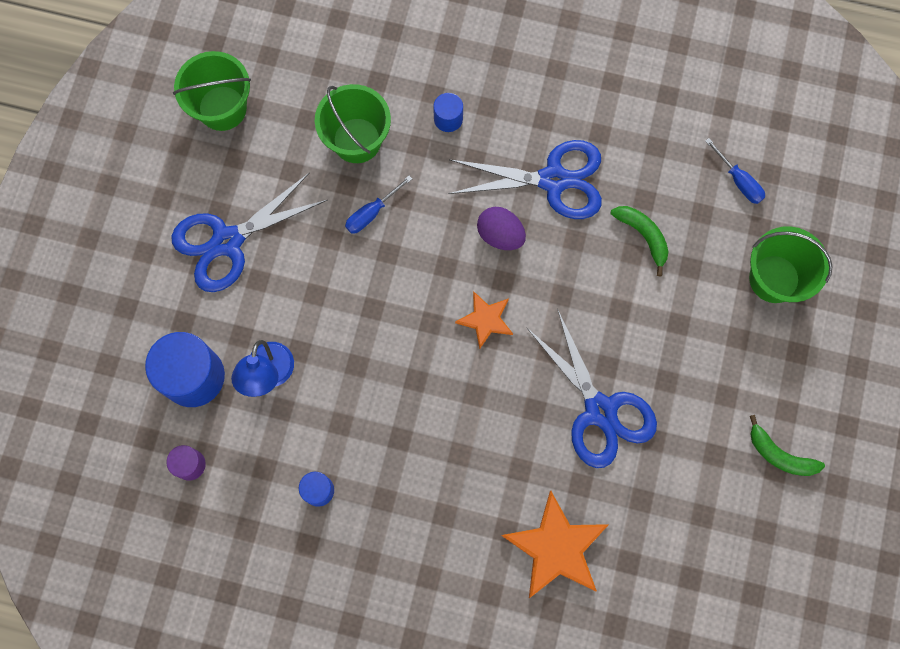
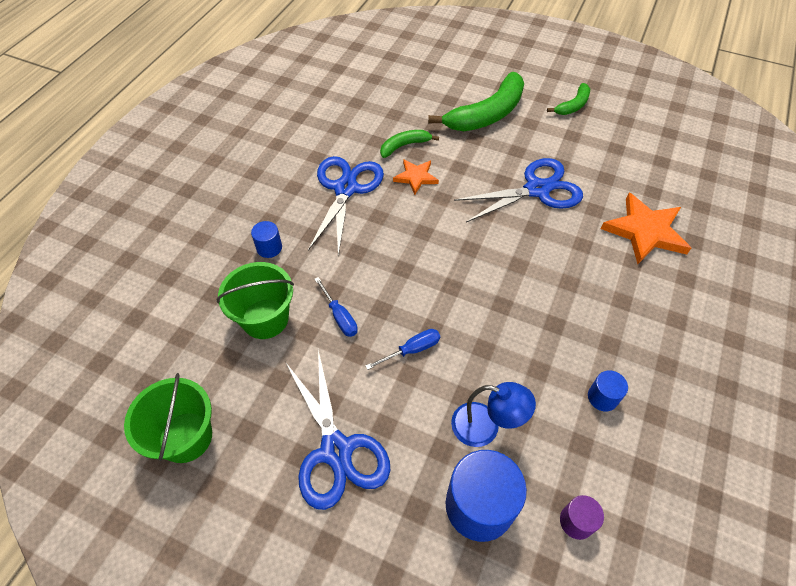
camera: 80 degrees left, 20 degrees down
orange star [455,291,513,349] -> orange star moved to [393,159,439,195]
purple egg [477,207,526,250] -> none
blue screwdriver [705,138,765,204] -> blue screwdriver moved to [365,329,440,370]
green bucket [749,226,833,303] -> none
none -> green banana [428,72,524,131]

